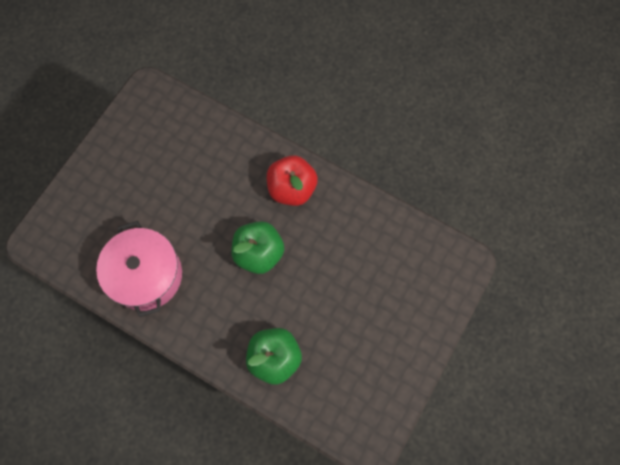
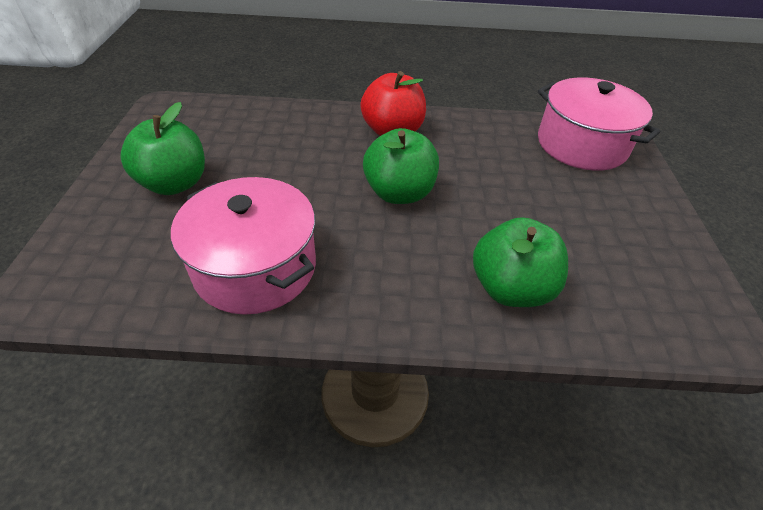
camera: 30 degrees left, 25 degrees down
none -> green apple [120,102,205,195]
none -> pink pot [538,78,661,171]

